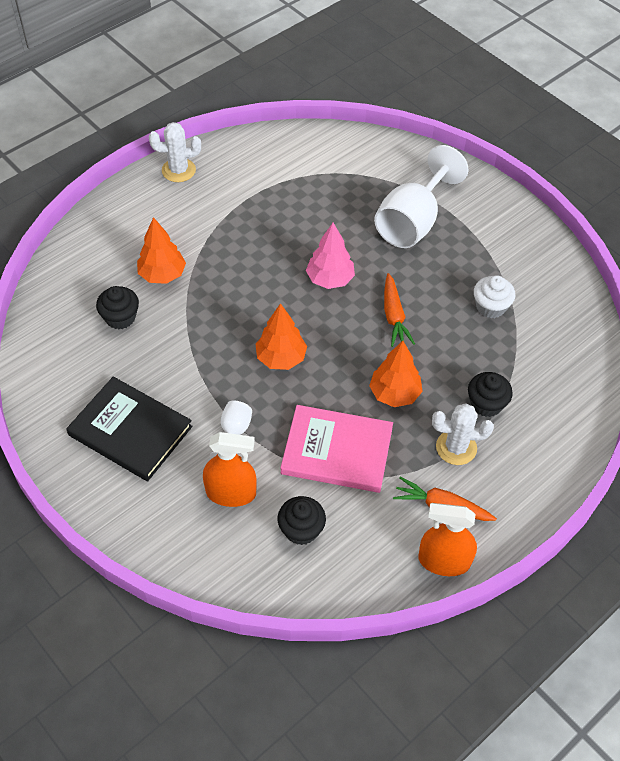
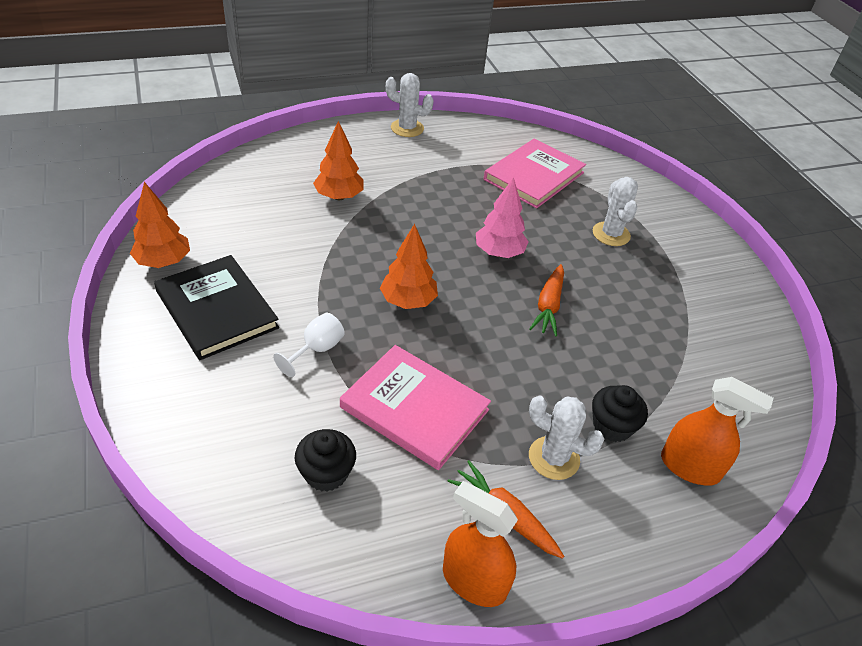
camera: 20 degrees right, 10 degrees down
black cupcake [96,286,139,329] -> none
orange spray bottle [203,432,257,507] -> orange spray bottle moved to [661,377,773,486]
orange tree [369,341,423,407] -> orange tree moved to [130,182,190,268]
white goblet [374,145,468,248] -> white cactus [593,177,638,246]
white cupcake [474,275,515,318] -> none
none -> pink book [484,138,586,208]

